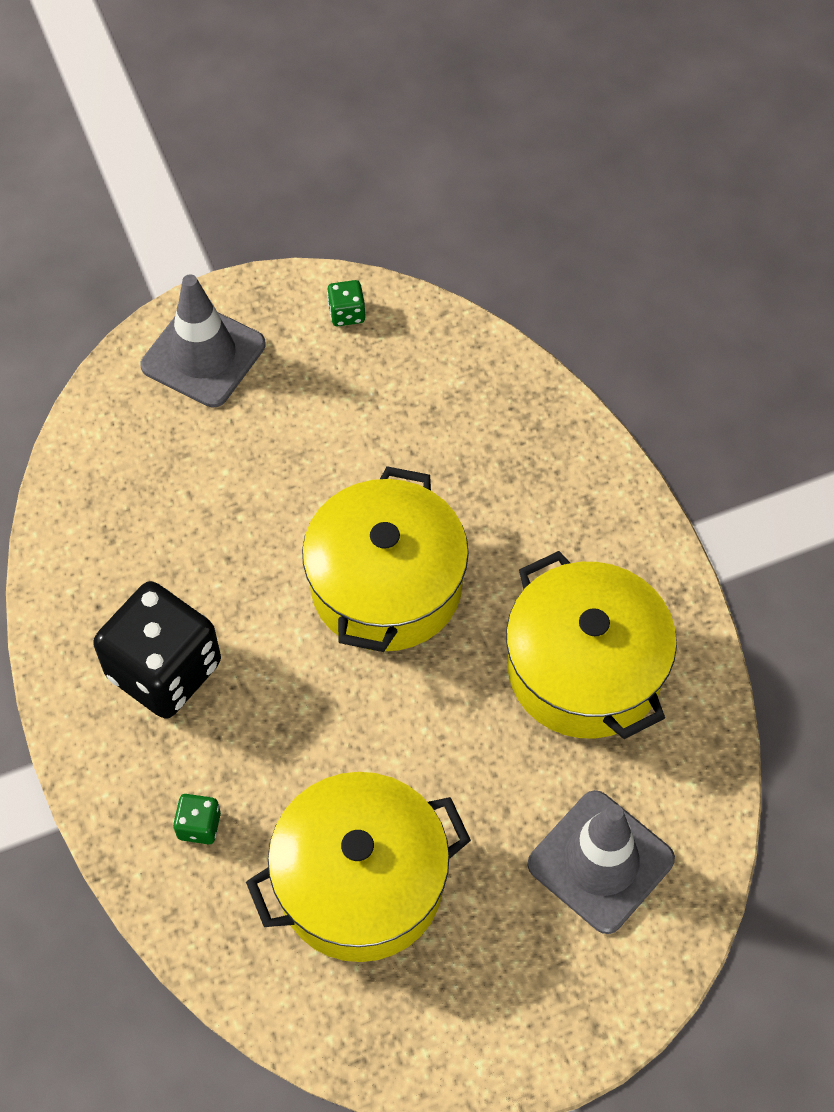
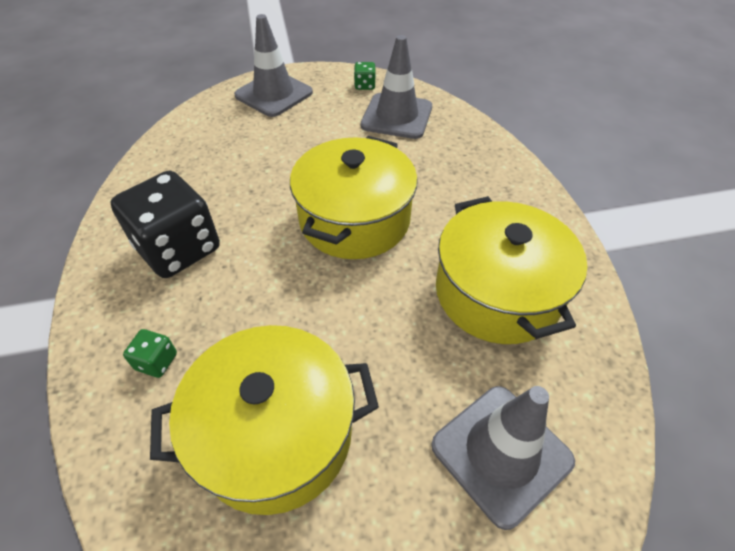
camera: 10 degrees right, 10 degrees down
none -> grey traffic cone [361,35,432,139]

